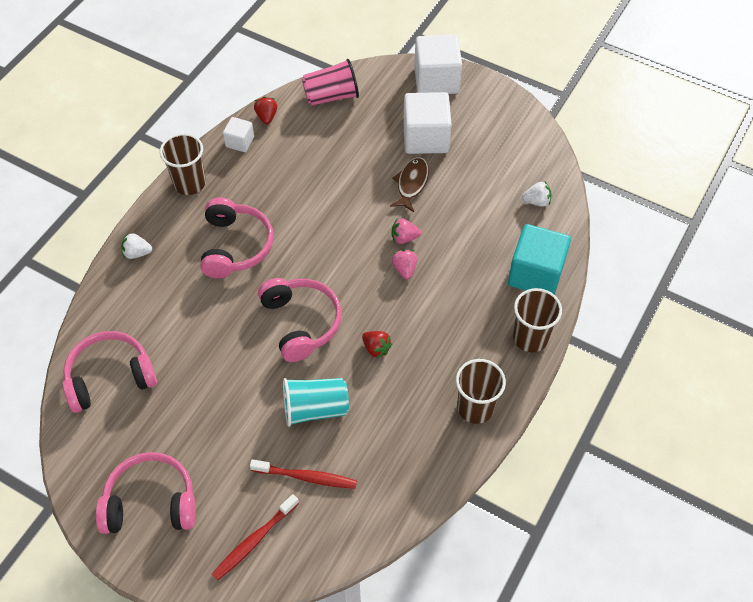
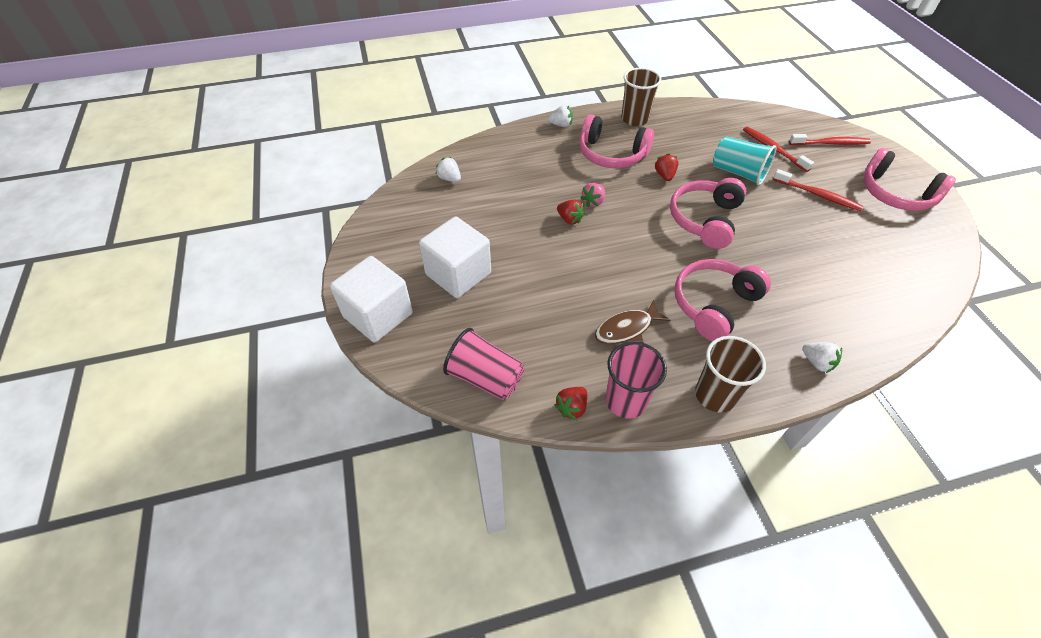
camera: 135 degrees left, 5 degrees down
pink headphones [63,331,157,413] -> pink headphones moved to [579,114,654,168]
white cube [223,117,254,152] -> pink cup [606,342,667,419]
brown fish [390,157,429,212] -> brown fish moved to [595,300,670,345]
pink strawberry [392,218,421,244] -> red strawberry [557,200,585,224]
turquoise cube [508,224,571,295] -> none
brown cup [513,288,562,352] -> white strawberry [548,105,573,127]
none -> red toothbrush [773,169,863,211]

